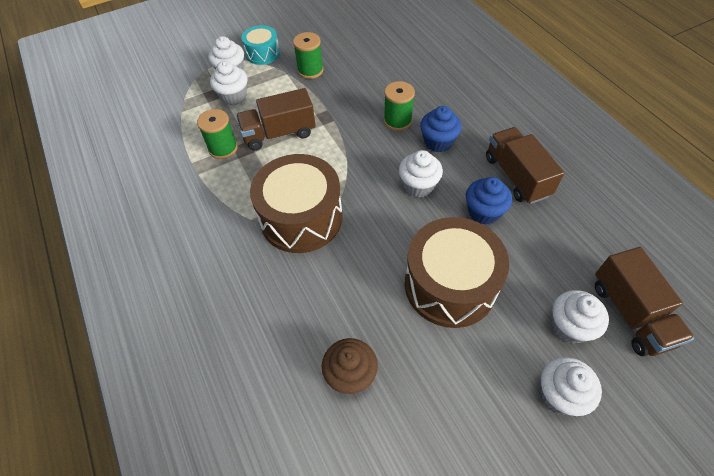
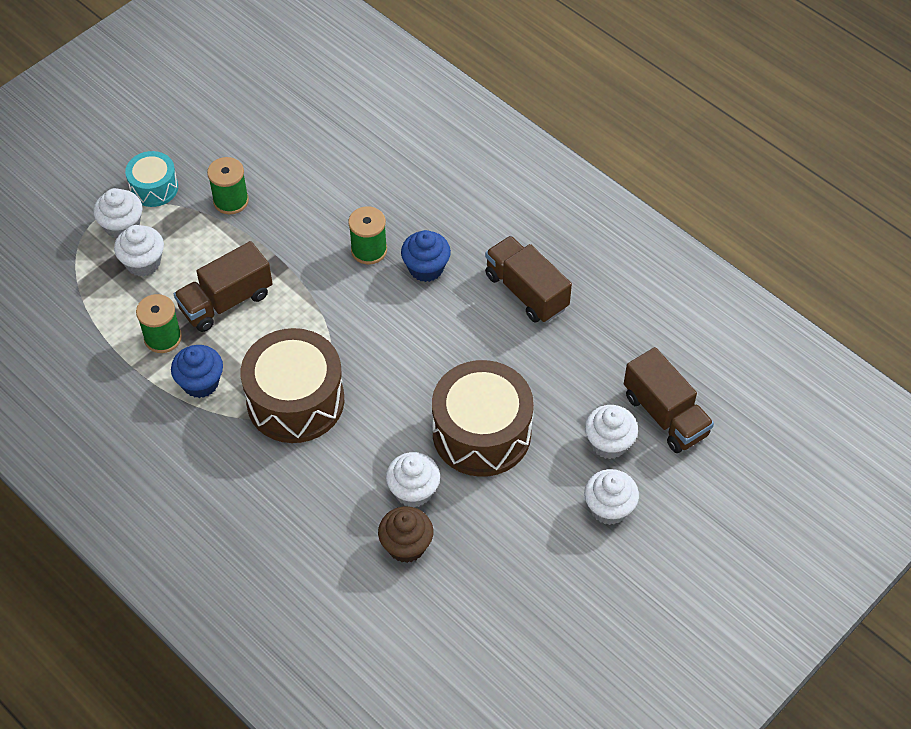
camera: 20 degrees left, 0 degrees up
white cupcake [399,150,443,198] -> white cupcake moved to [386,452,440,507]
blue cupcake [466,177,512,225] -> blue cupcake moved to [171,345,223,398]

